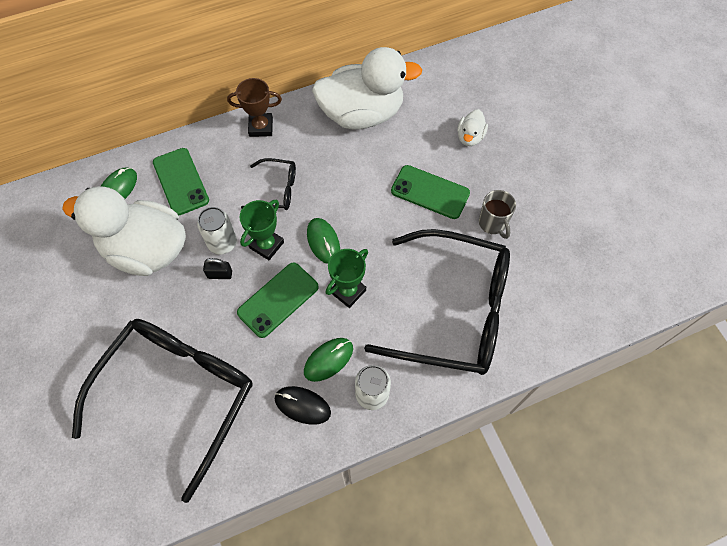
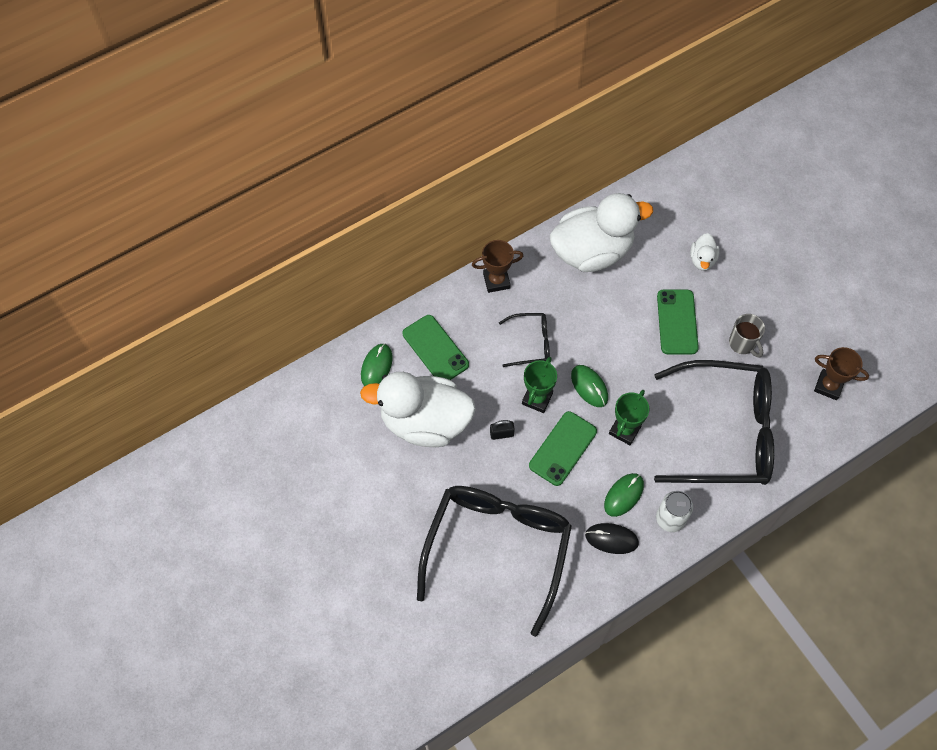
camera: 10 degrees left, 0 degrees up
white can [197,207,237,255] -> none
green phone [391,165,470,219] -> green phone turned 75 degrees clockwise [657,289,699,354]
none -> brown trophy [814,347,869,400]

